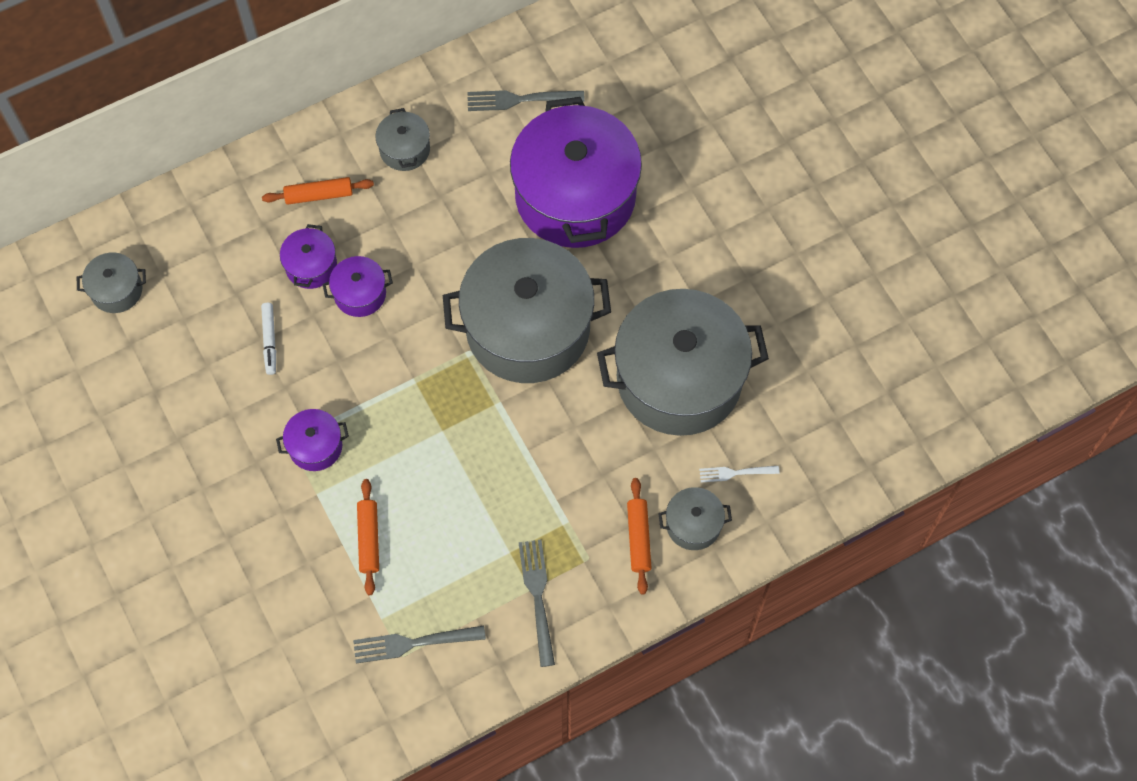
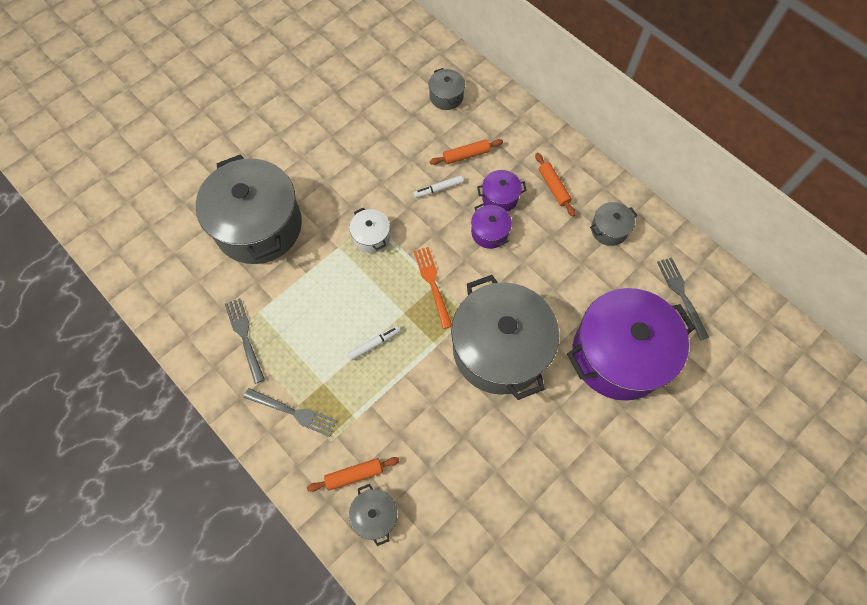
camera: 75 degrees right, 0 degrees up
purple pot [276,409,349,471] -> white pot [349,208,390,253]
orange rolling pin [357,479,379,595] -> orange rolling pin moved to [429,139,503,165]
grey fork [519,540,555,667] -> grey fork turned 45 degrees clockwise [244,388,337,437]
grey pot [597,289,769,436] -> grey pot moved to [196,154,302,264]
white fork [699,466,780,483] -> none
none -> white marker [348,326,400,360]
none -> orange fork [414,247,452,329]

